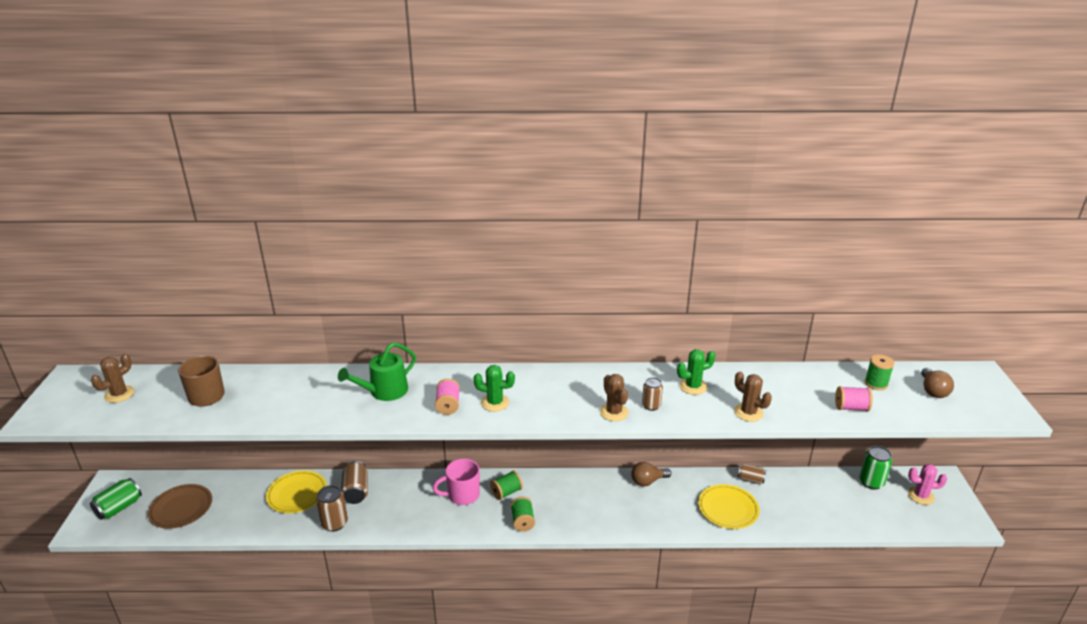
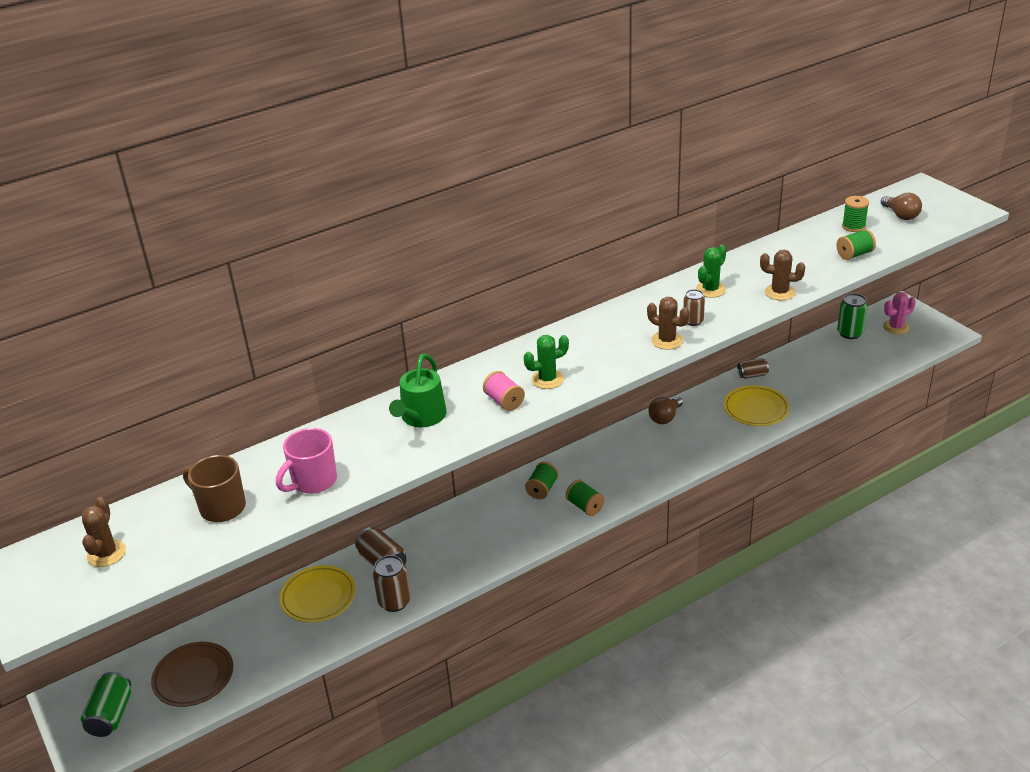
camera: 30 degrees left, 5 degrees up
pink mug [432,459,480,505] -> pink mug moved to [276,428,337,494]
pink spool [835,386,873,411] -> green spool [836,229,876,260]

